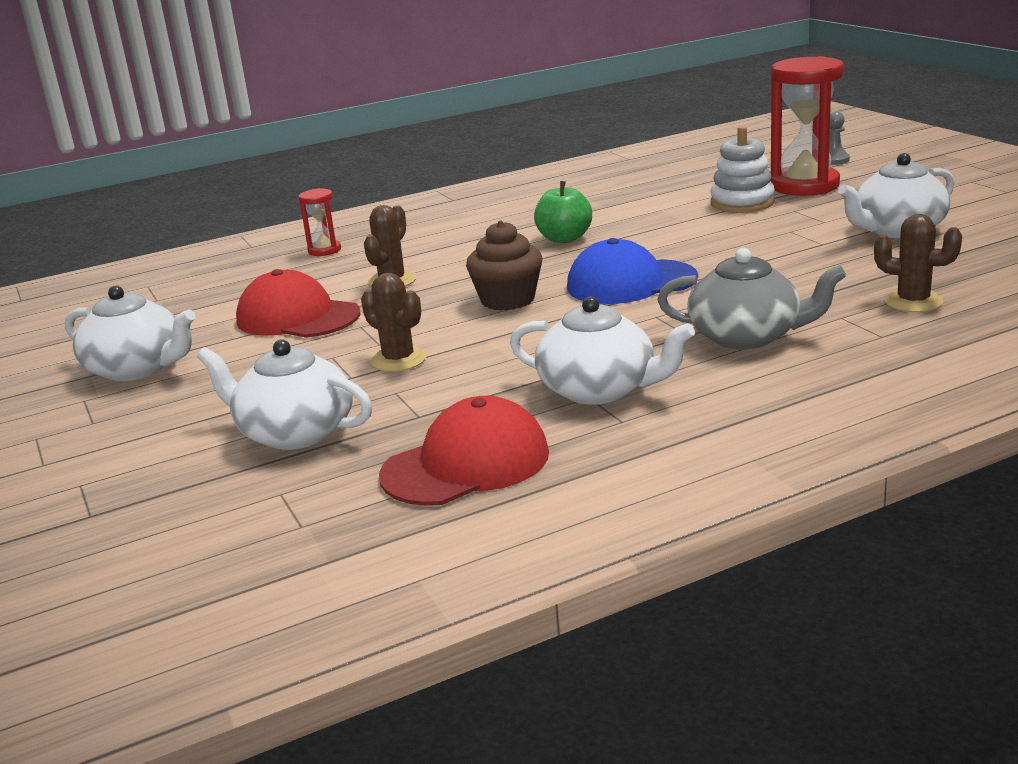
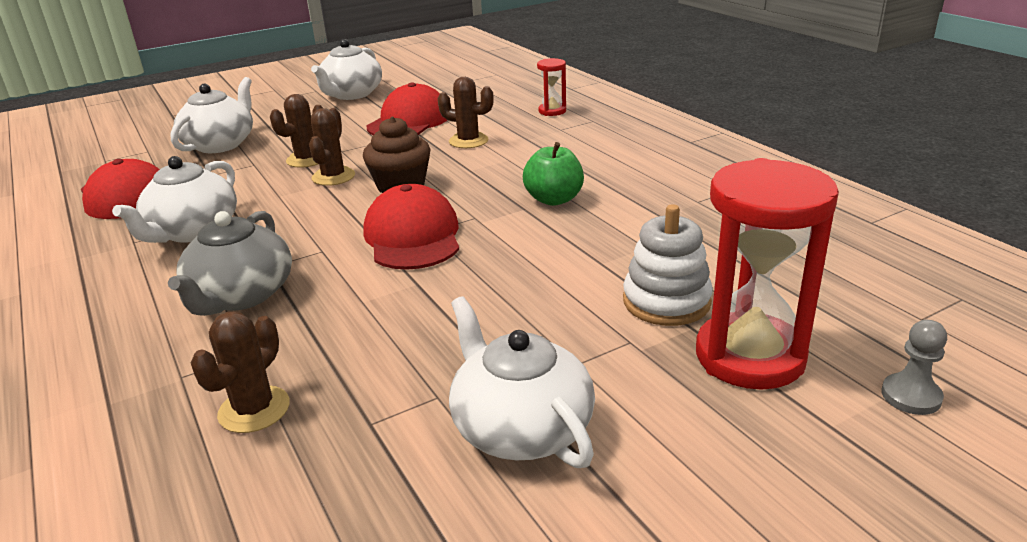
camera: 85 degrees right, 5 degrees up
blue cap [567,238,698,304] -> red cap [363,184,459,270]
none -> brown cactus [309,108,355,186]

